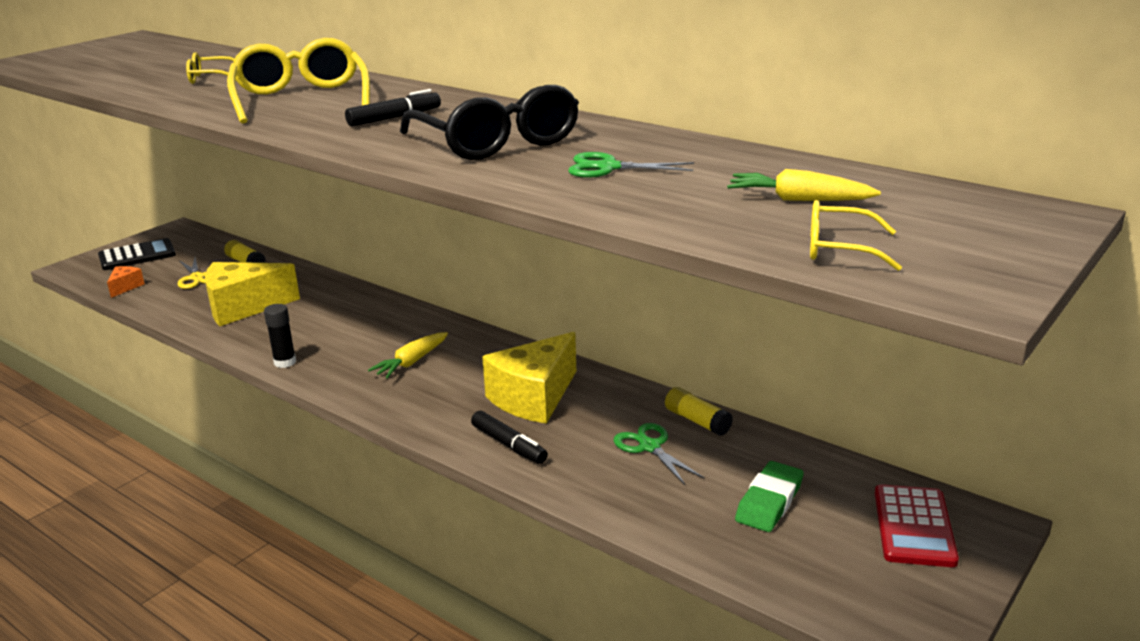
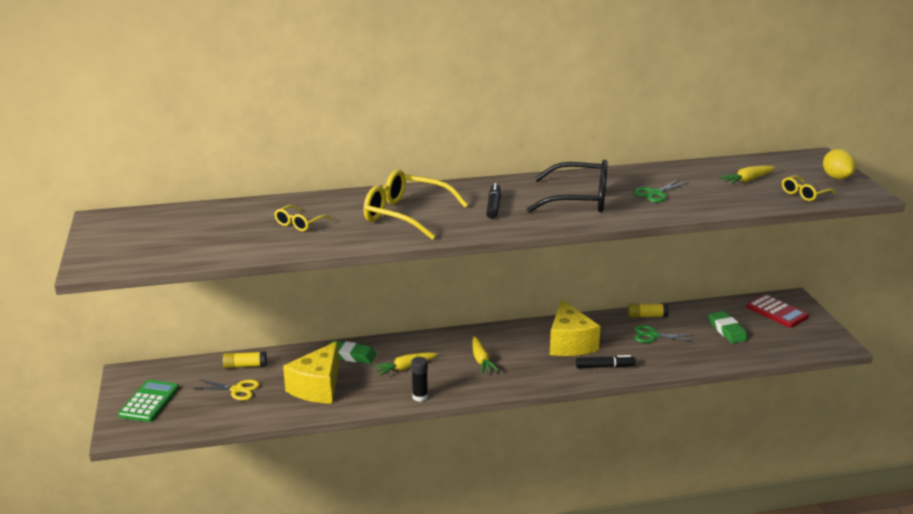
camera: 50 degrees left, 0 degrees up
black calculator [98,238,176,270] -> green calculator [118,380,179,422]
orange cheese [107,266,145,298] -> none
none -> green eraser [330,341,377,364]
none -> yellow carrot [373,352,438,376]
none -> yellow lemon [823,149,856,179]

